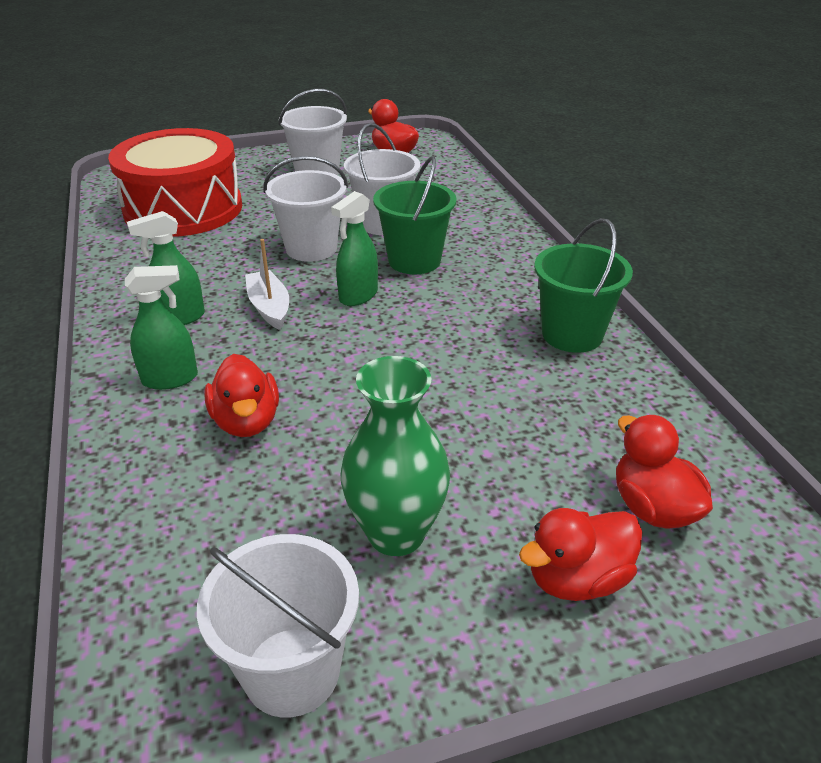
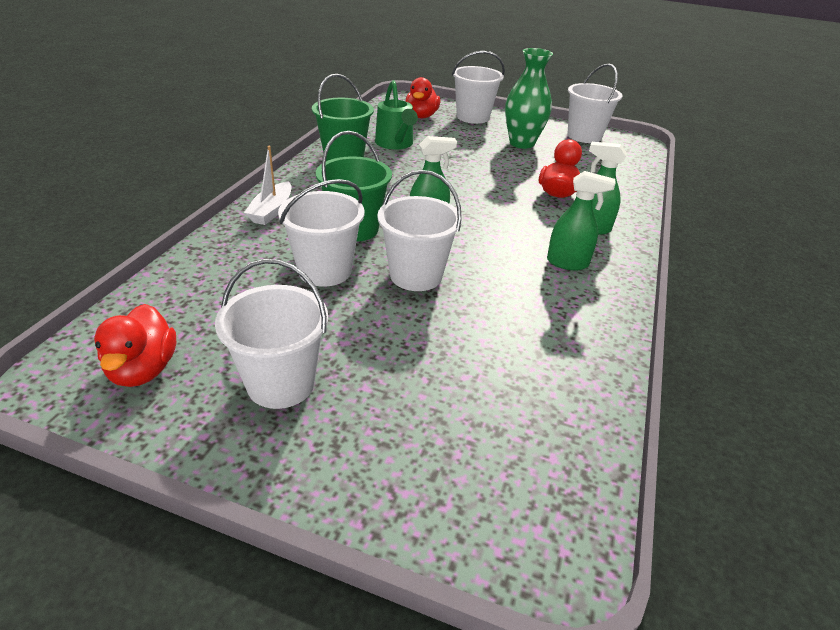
camera: 145 degrees left, 0 degrees up
red drum [108,128,242,237] -> none
white boat [245,239,289,330] -> white boat moved to [244,146,292,225]
red duck [519,508,642,601] -> white bucket [452,51,505,124]
none -> green watering can [375,80,418,150]

